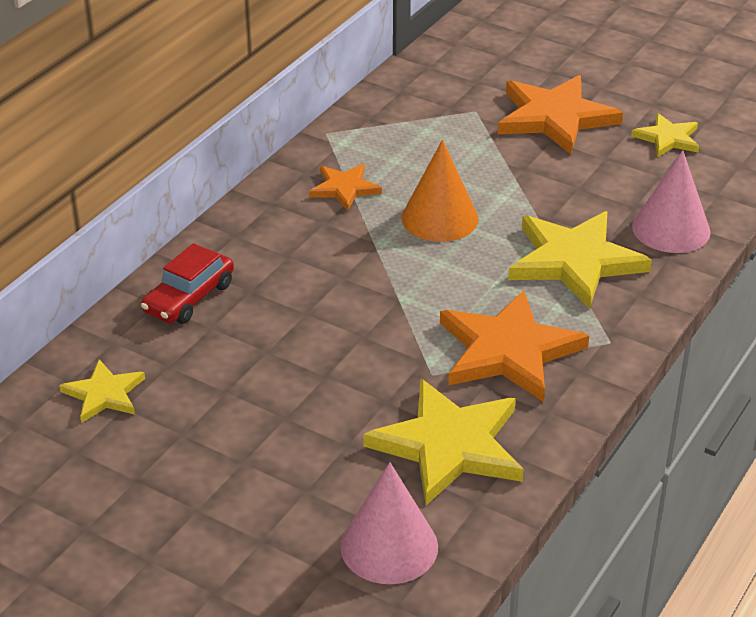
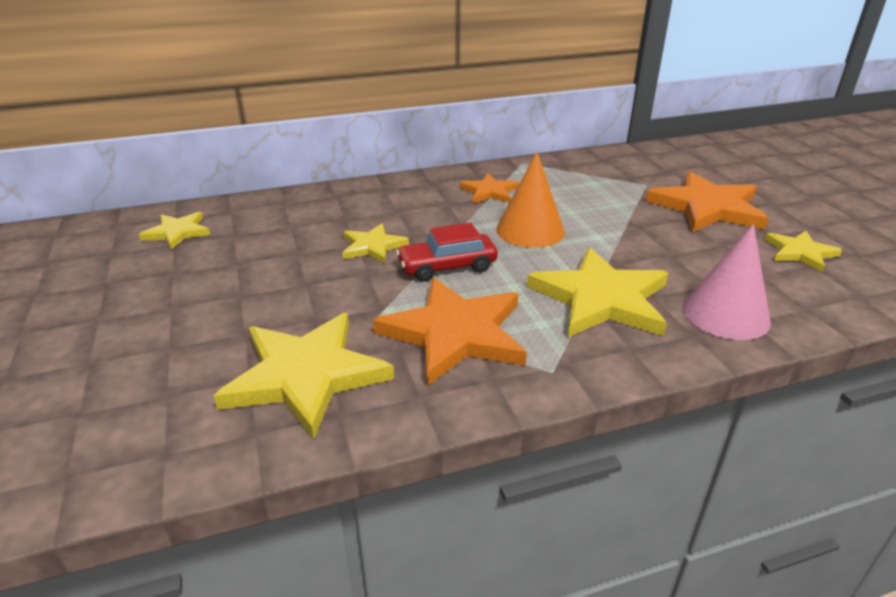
camera: 40 degrees right, 5 degrees down
red car [141,243,234,324] -> red car moved to [396,223,498,282]
pink cone [340,462,438,584] -> none
none -> yellow star [342,223,409,264]

